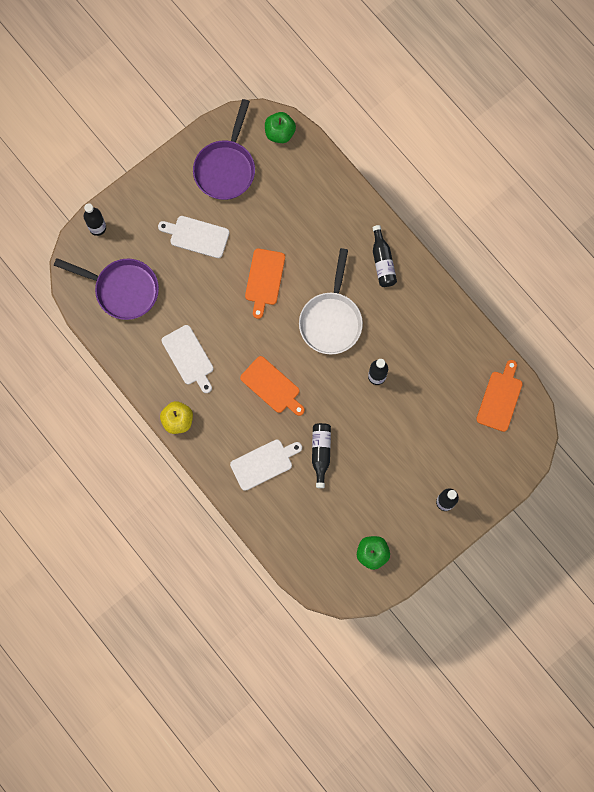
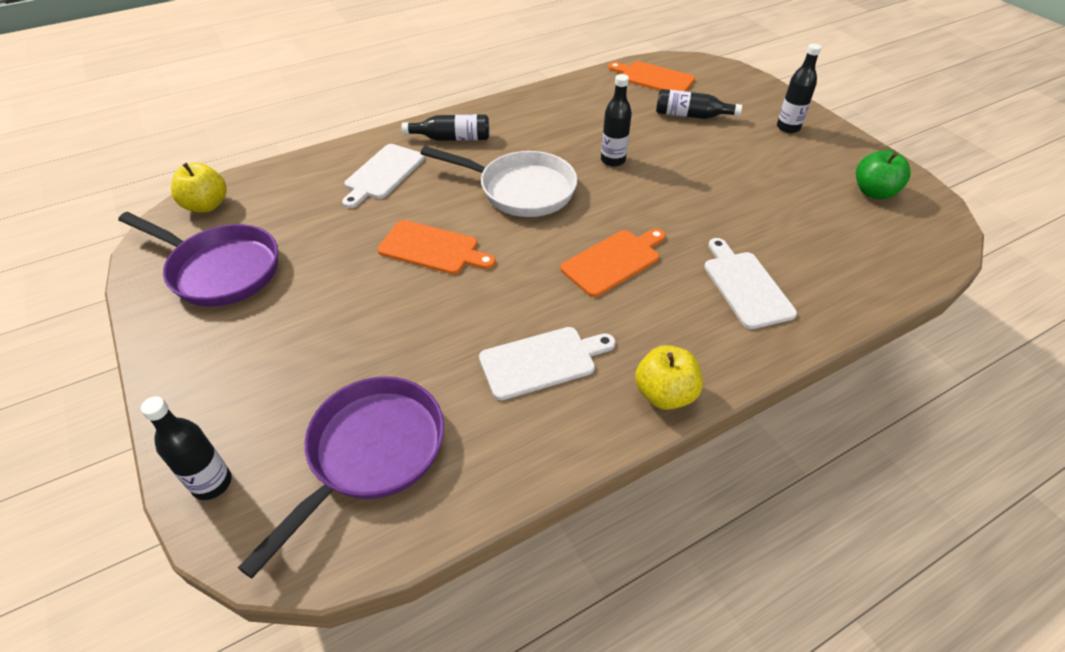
camera: 80 degrees left, 30 degrees down
white cutting board [158,216,229,258] -> white cutting board moved to [342,144,425,208]
green apple [265,112,296,143] -> yellow apple [171,163,227,213]
black bottle [312,423,331,488] -> black bottle moved to [656,89,742,119]

